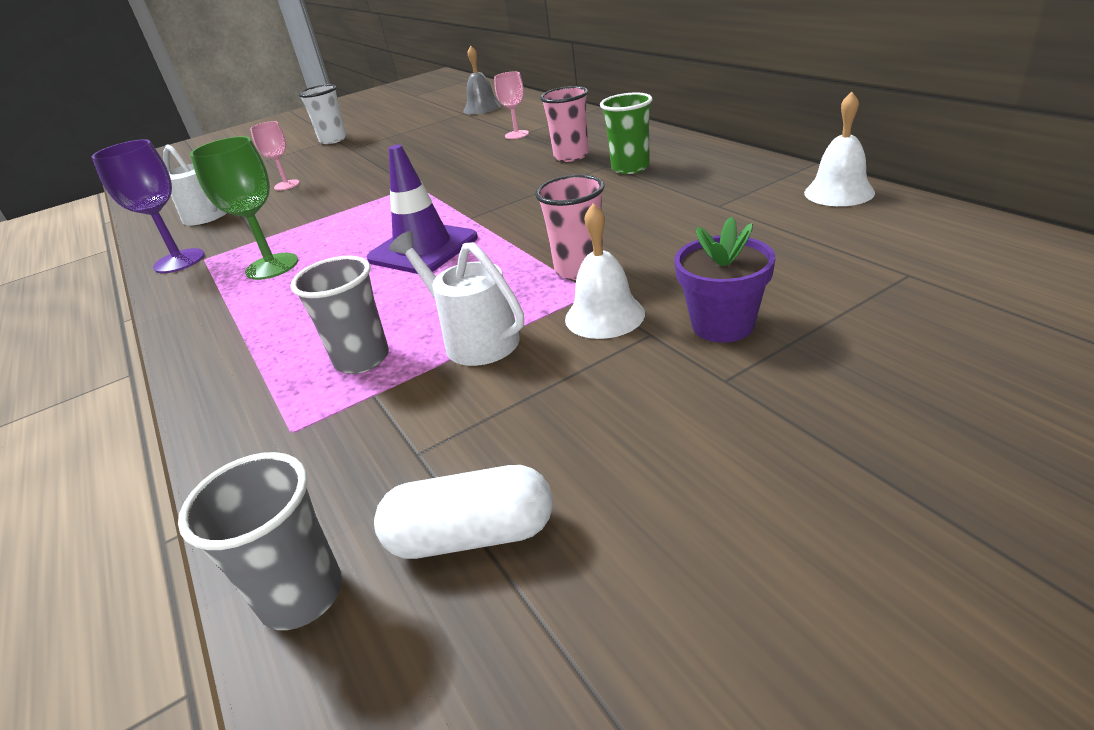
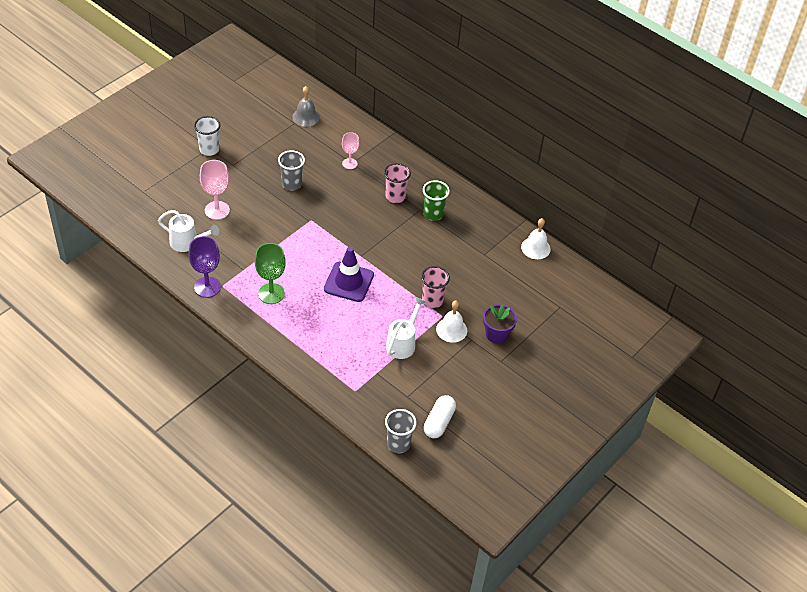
camera: 25 degrees left, 15 degrees up
pink goblet [250,121,300,190] -> pink goblet [200,160,230,220], size x1.57
grey cup [291,256,389,374] -> grey cup moved to [278,150,305,191]
white capsule [374,465,553,559] -> white capsule turned 45 degrees counterclockwise [424,395,456,438]
white watering can [389,231,524,366] -> white watering can turned 90 degrees clockwise [386,297,426,359]

